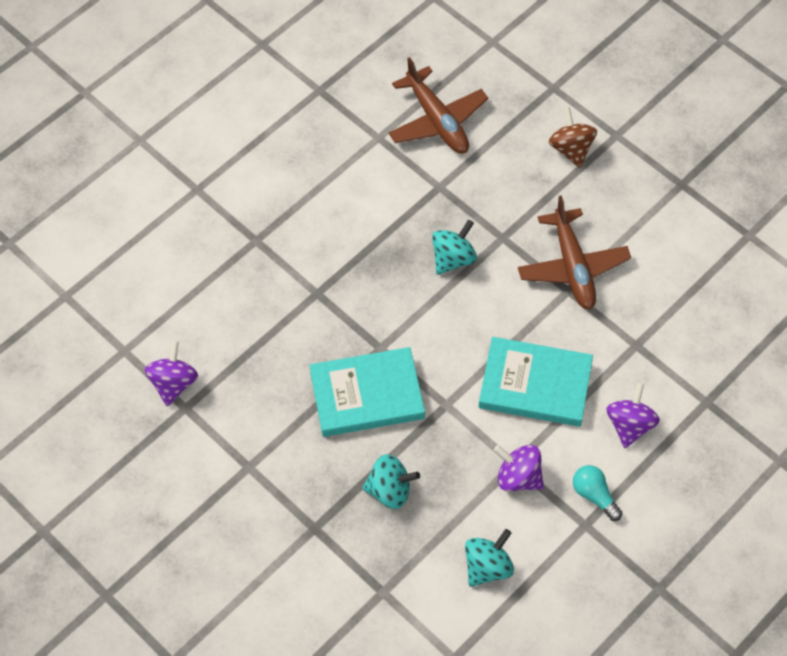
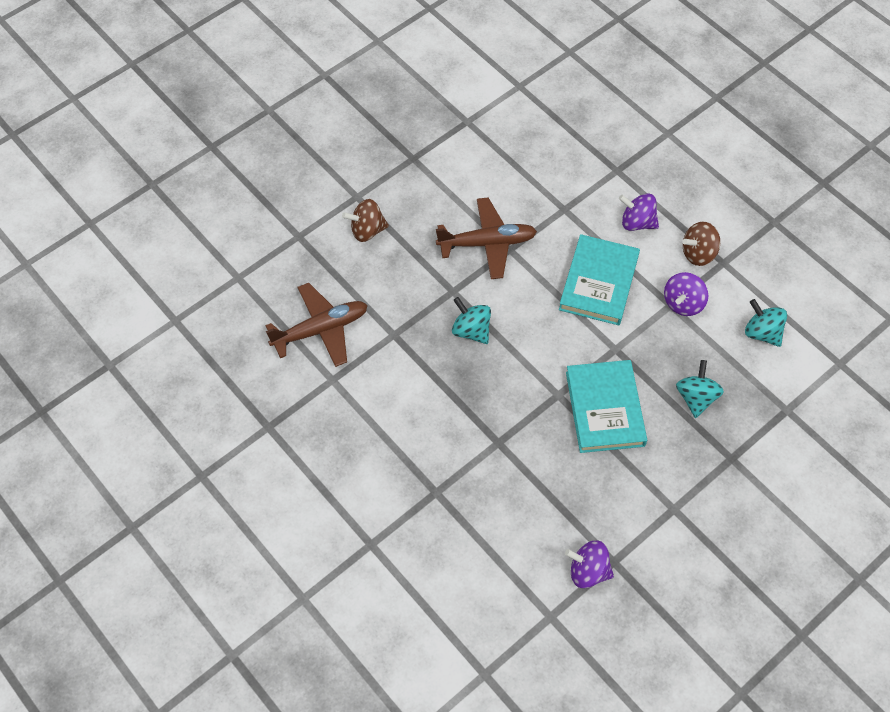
camera: 85 degrees left, 0 degrees up
turquoise light bulb [573,465,622,521] -> brown spinning top [682,222,720,266]

